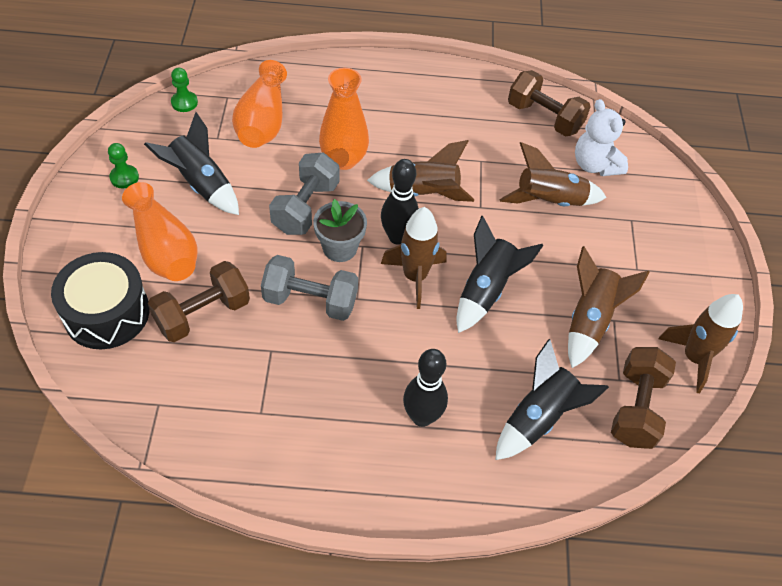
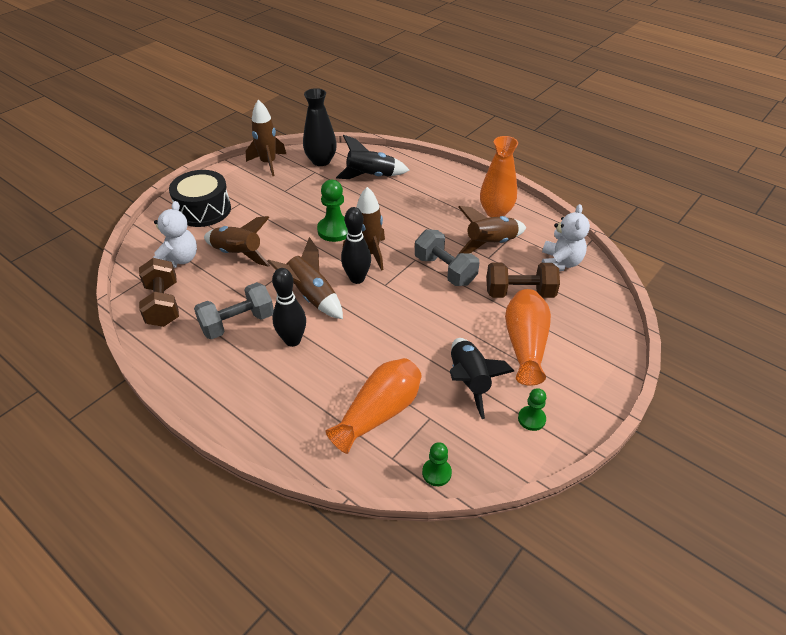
camera: 140 degrees left, 10 degrees down
black drum [51,252,150,349] -> black drum moved to [169,170,231,227]
grey dumbbell [269,153,339,235] -> grey dumbbell moved to [194,282,274,339]
grey flower pot [313,199,367,262] -> none
orange vase [319,68,369,170] -> orange vase moved to [480,136,518,217]
black bowling pin [403,349,448,427] -> black bowling pin moved to [272,268,306,347]
black rocket [457,216,544,333] -> green pawn [317,180,348,242]
brown rocket [568,246,650,368] -> brown rocket moved to [458,206,526,254]
brown dumbbell [611,347,676,449] -> black vase [303,88,337,166]
none -> white teddy bear [541,204,590,271]

